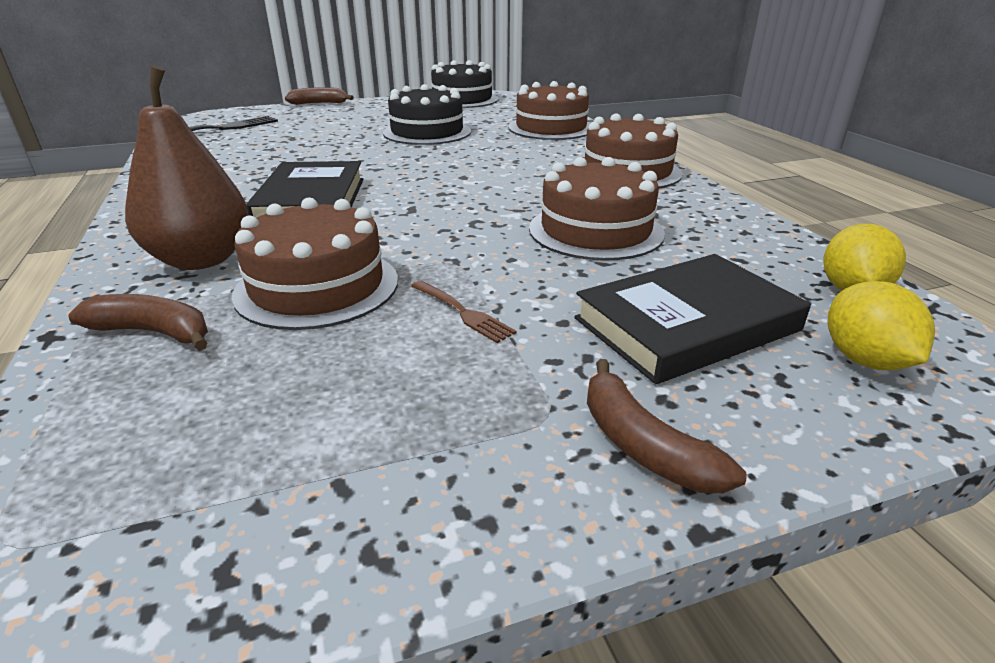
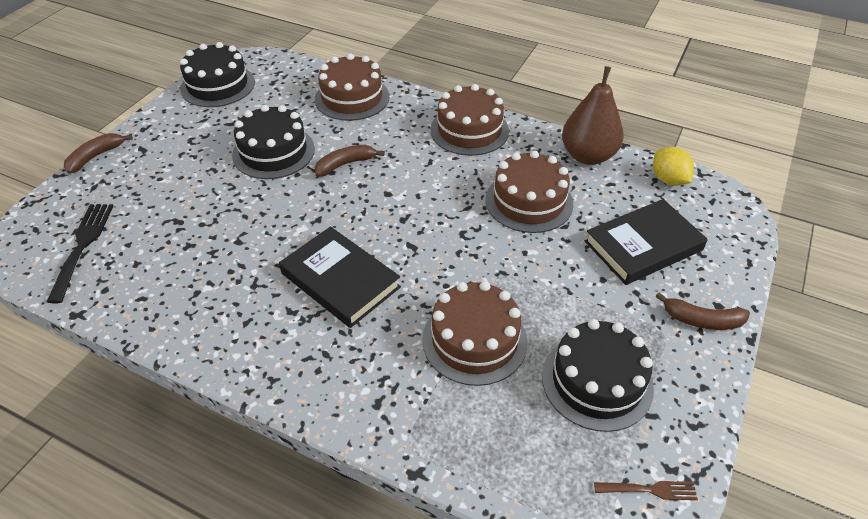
camera: 45 degrees left, 15 degrees up
brown banana [68,294,208,351] -> brown banana moved to [315,145,385,177]
brown pear [125,65,248,270] -> brown pear moved to [562,66,624,165]
brown fork [411,281,517,343] -> brown fork moved to [594,481,698,500]
black book [574,254,811,384] -> black book turned 45 degrees clockwise [585,199,708,285]
yellow lemon [828,281,935,370] -> none
none -> black cake [542,319,654,432]

